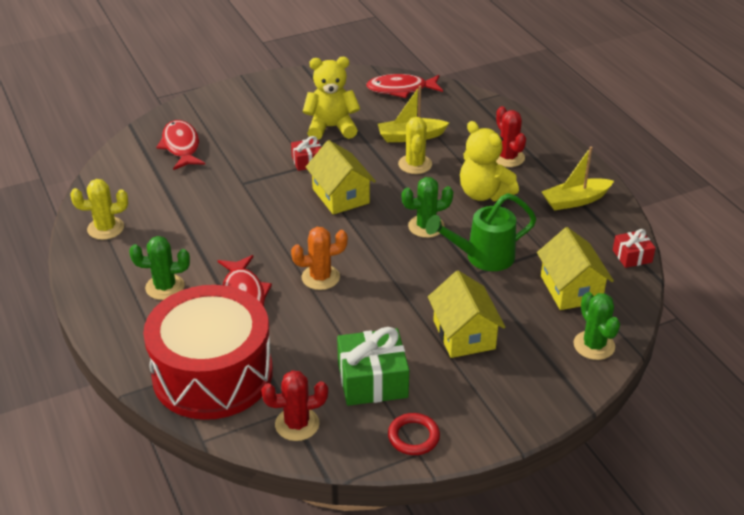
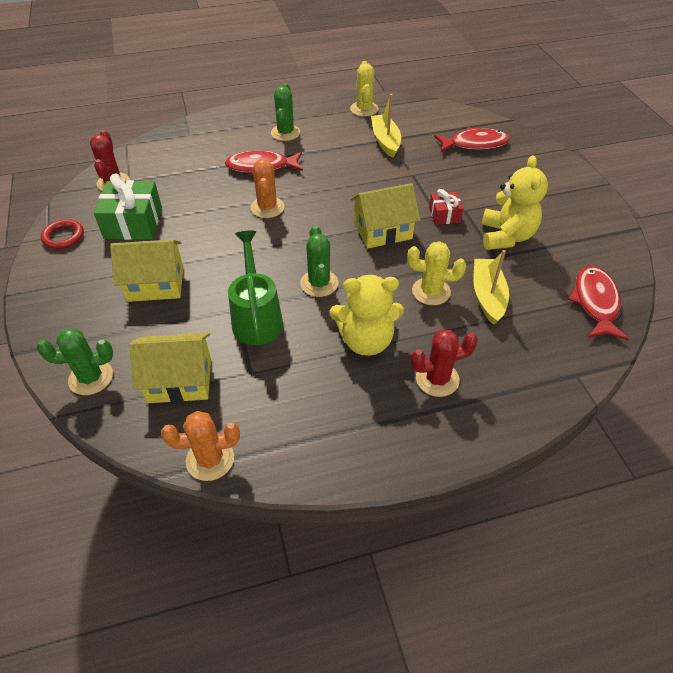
camera: 100 degrees right, 10 degrees up
red drum [143,285,273,420] -> none
yellow teddy bear [460,121,519,201] -> yellow teddy bear turned 150 degrees counterclockwise [330,275,404,356]
yellow boat [542,146,614,210] -> yellow boat moved to [371,94,401,158]
red gift [613,229,655,268] -> orange cactus [161,411,240,481]

